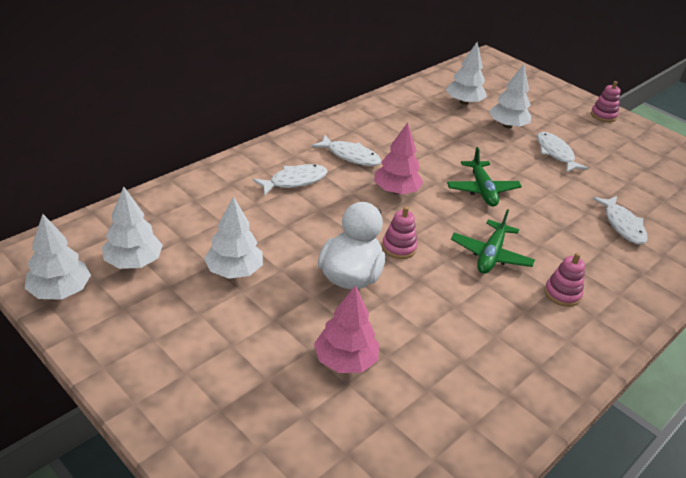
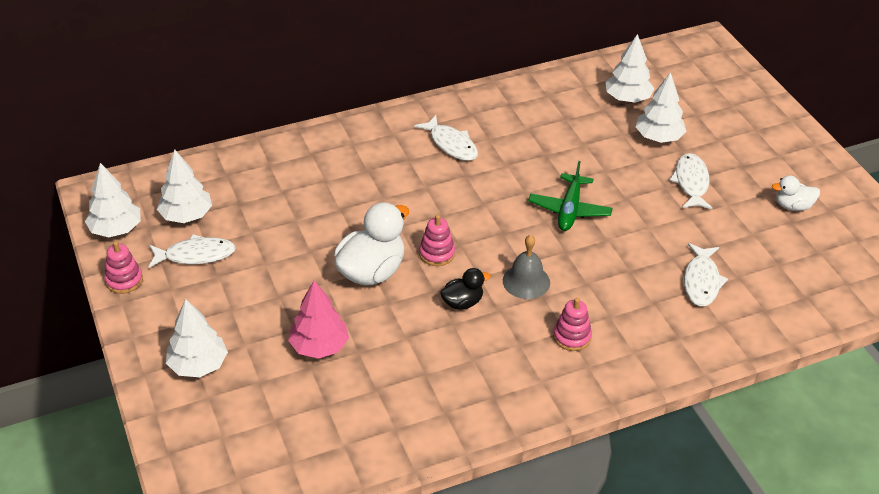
camera: 25 degrees right, 5 degrees up
white tree [204,196,263,279] -> white tree moved to [166,299,228,377]
white fish [253,164,328,196] -> white fish moved to [149,234,236,268]
pink tree [374,122,423,194] -> none
green plane [451,209,535,274] -> grey bell [503,235,550,299]
pink stacking toy [591,81,621,122] -> pink stacking toy moved to [105,241,143,294]
none -> black duck [440,268,491,310]
none -> white duck [772,175,820,211]

